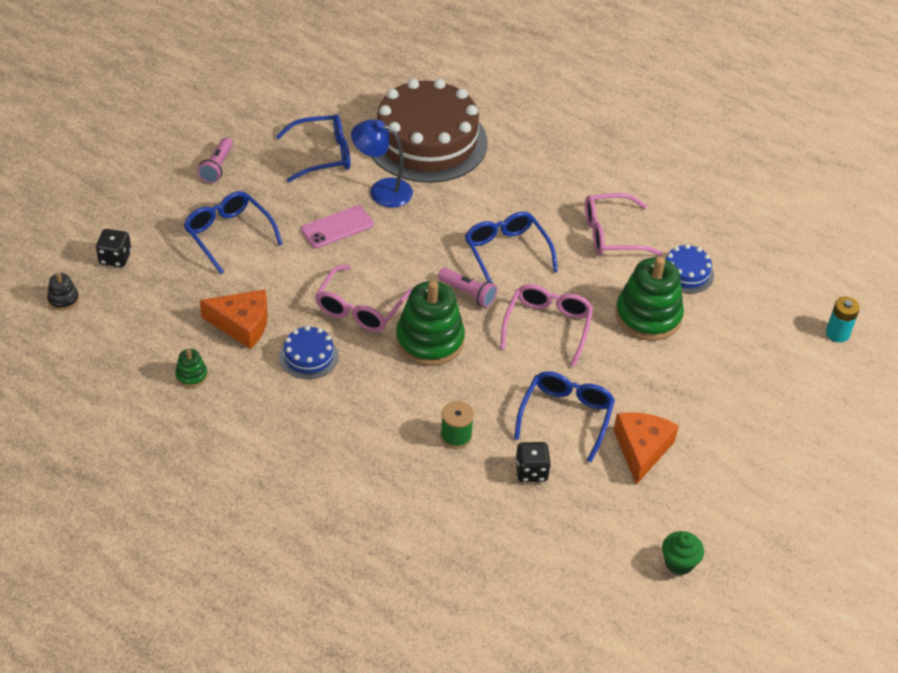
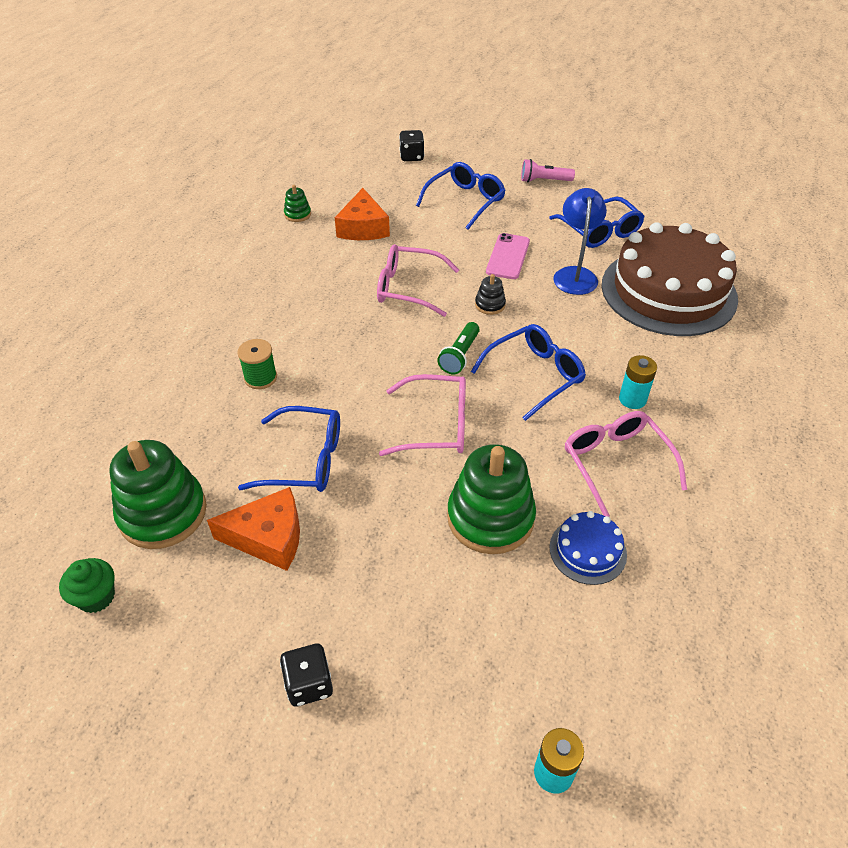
camera: 80 degrees right, 0 degrees up
black stacking toy [47,273,79,311] -> black stacking toy moved to [475,274,506,315]
blue cake [279,326,338,379] -> none
pink phone [301,205,374,248] -> pink phone turned 60 degrees clockwise [486,233,530,279]
green stacking toy [396,280,465,366] -> green stacking toy moved to [109,440,207,549]
pink flashlight [438,268,497,307] -> green flashlight [437,322,480,374]
black dice [515,442,551,482] -> black dice moved to [280,644,333,707]
none -> turquoise battery [619,355,657,409]

